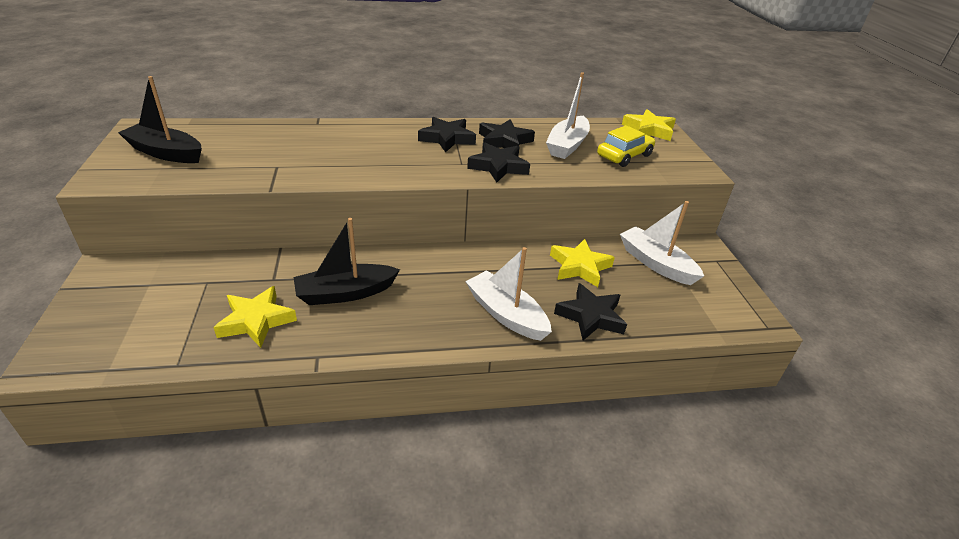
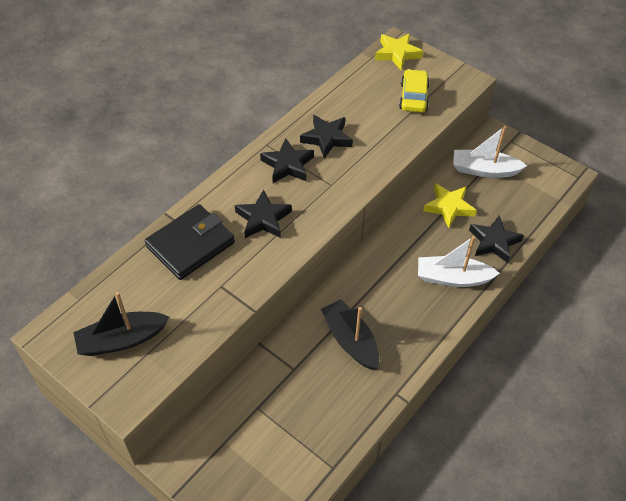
camera: 40 degrees left, 15 degrees up
yellow star [213,286,297,348] -> none
black boat [294,218,400,305] -> black boat turned 120 degrees clockwise [321,299,379,370]
black star [467,142,530,183] -> black star moved to [235,189,292,238]
white boat [546,72,590,159] -> none
none -> black wallet [145,204,235,280]

